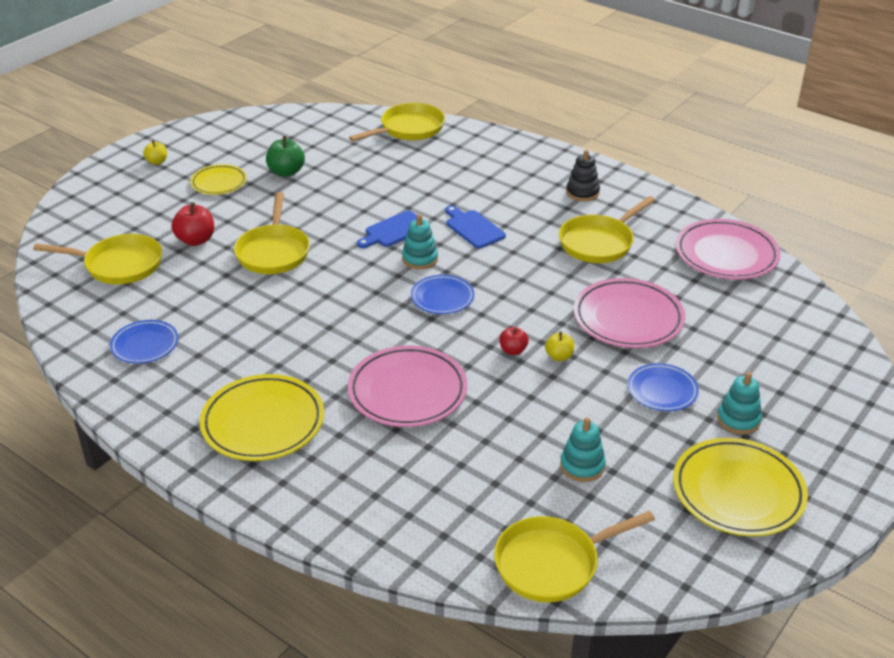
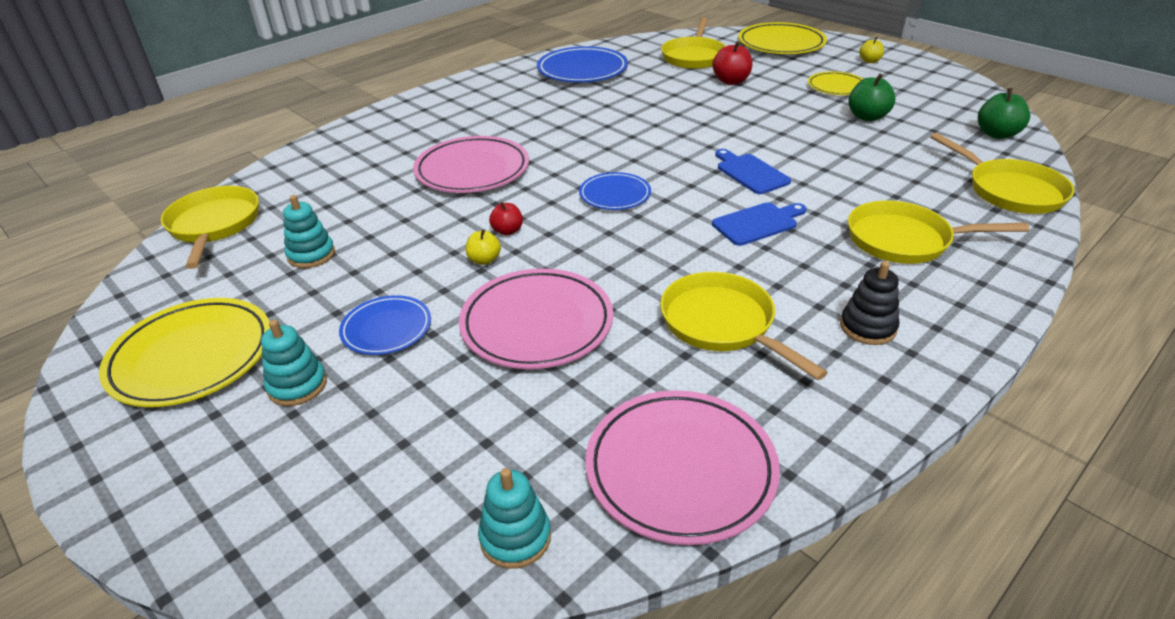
camera: 100 degrees right, 0 degrees up
blue plate [110,320,178,364] -> blue plate [537,46,628,82], size x1.70
yellow plate [200,374,324,461] -> yellow plate moved to [738,22,827,54]
yellow pan [234,192,310,274] -> yellow pan moved to [848,200,1029,264]
turquoise stacking toy [402,214,438,269] -> turquoise stacking toy moved to [478,468,551,569]
none -> green apple [978,88,1030,139]

